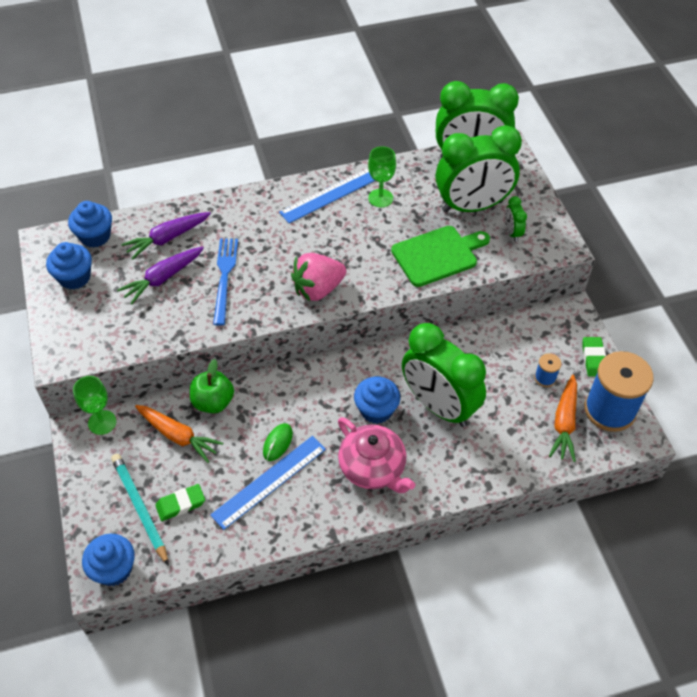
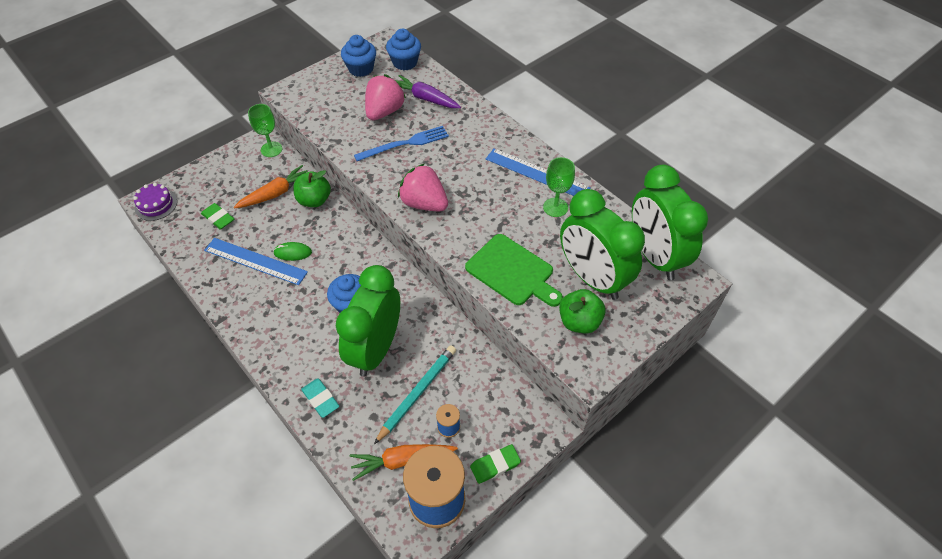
camera: 65 degrees right, 0 degrees up
blue cupcake [82,534,135,586] -> purple cake [133,183,177,221]
turquoise pencil [111,454,169,566] -> turquoise pencil moved to [374,345,456,444]
purple carrot [117,247,204,305] -> pink strawberry [365,74,406,120]
orange carrot [135,405,223,463] -> orange carrot turned 135 degrees counterclockwise [234,165,308,208]
pink teapot [338,417,415,493] -> none
green clock [505,196,527,242] -> green apple [559,289,606,334]
none -> turquoise eraser [301,378,339,418]

